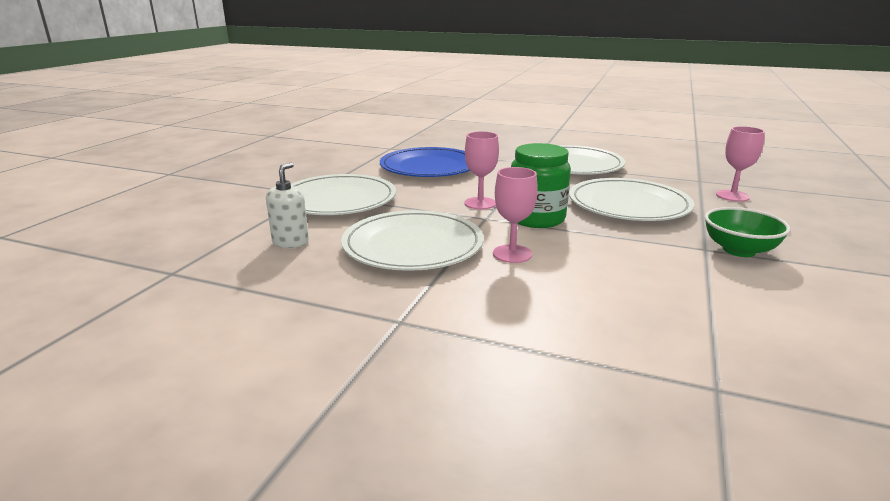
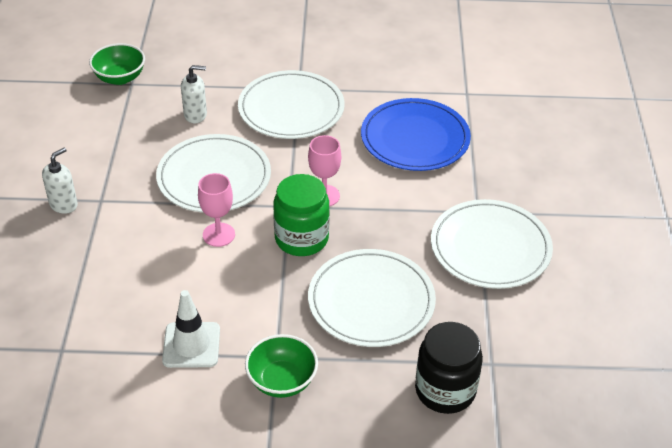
camera: 70 degrees right, 20 degrees up
pink goblet [716,126,765,202] -> black jar [415,322,483,414]
none -> white soap dispenser [42,147,78,214]
none -> green bowl [89,43,145,85]
none -> white traffic cone [162,290,220,368]

